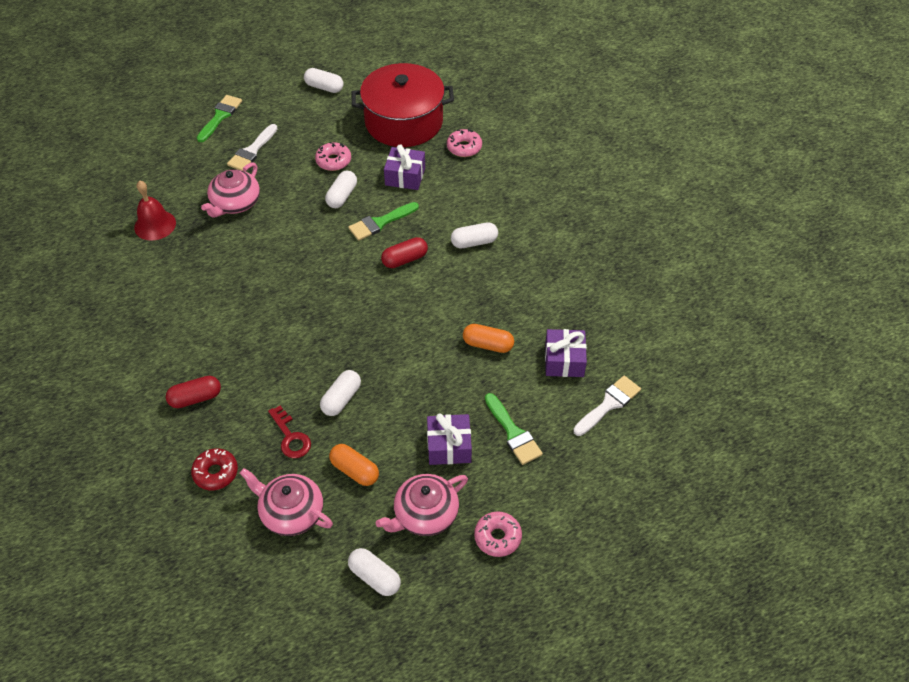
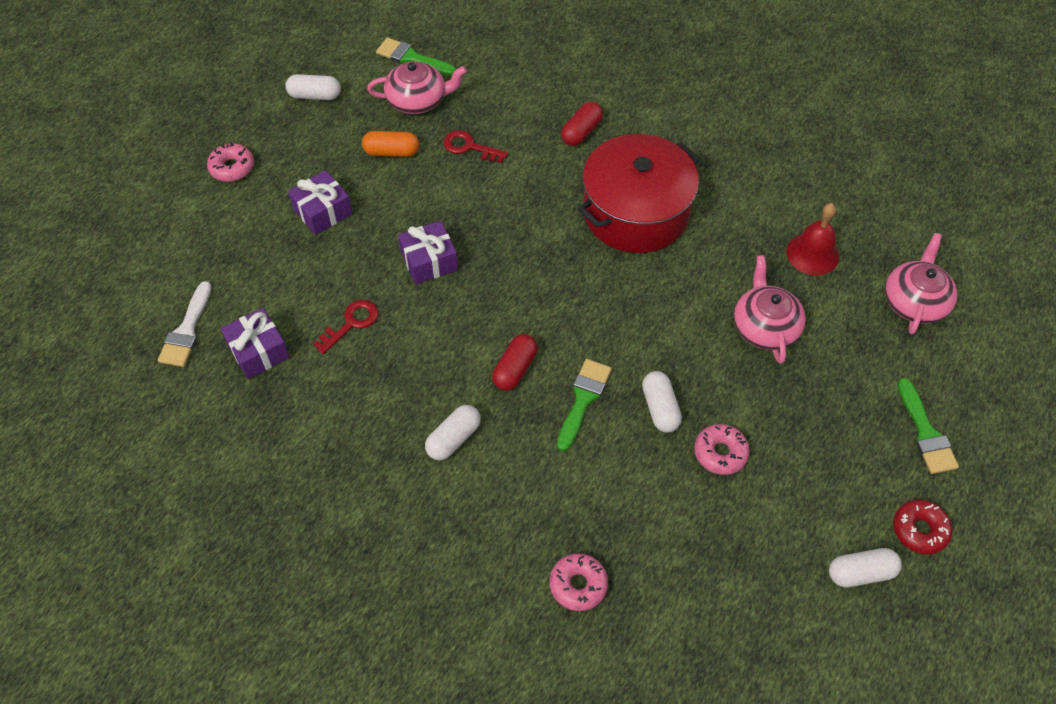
camera: 145 degrees right, 5 degrees up
red donut [191,448,238,490] -> red donut moved to [893,500,952,555]
white brush [227,124,278,171] -> none
white capsule [320,370,361,416] -> none
red pot [352,63,454,147] -> red pot moved to [578,134,700,253]
pink teapot [376,474,468,536] -> pink teapot moved to [885,233,957,334]
purple gift [384,144,425,190] -> purple gift moved to [398,221,458,284]
orange capsule [463,324,514,353] -> red key [313,300,378,354]
green brush [485,393,543,465] -> green brush moved to [376,38,456,76]

